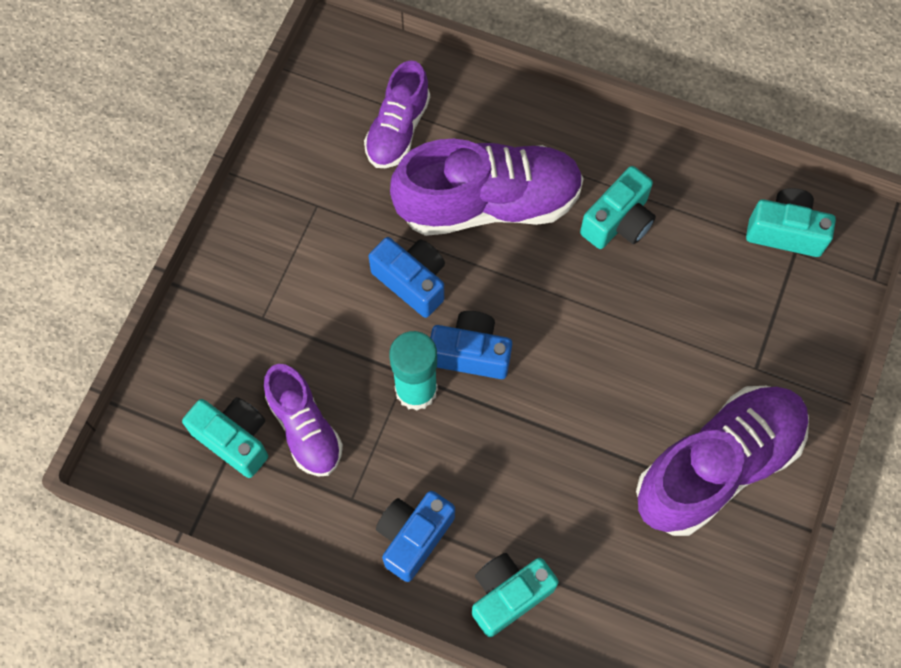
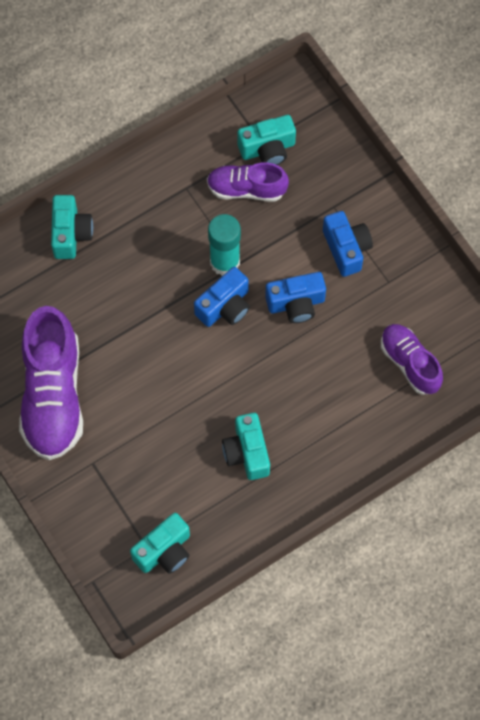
camera: 125 degrees right, 0 degrees up
blue camera [376,491,455,582] -> blue camera moved to [323,211,373,277]
purple shoe [390,139,584,236] -> none

